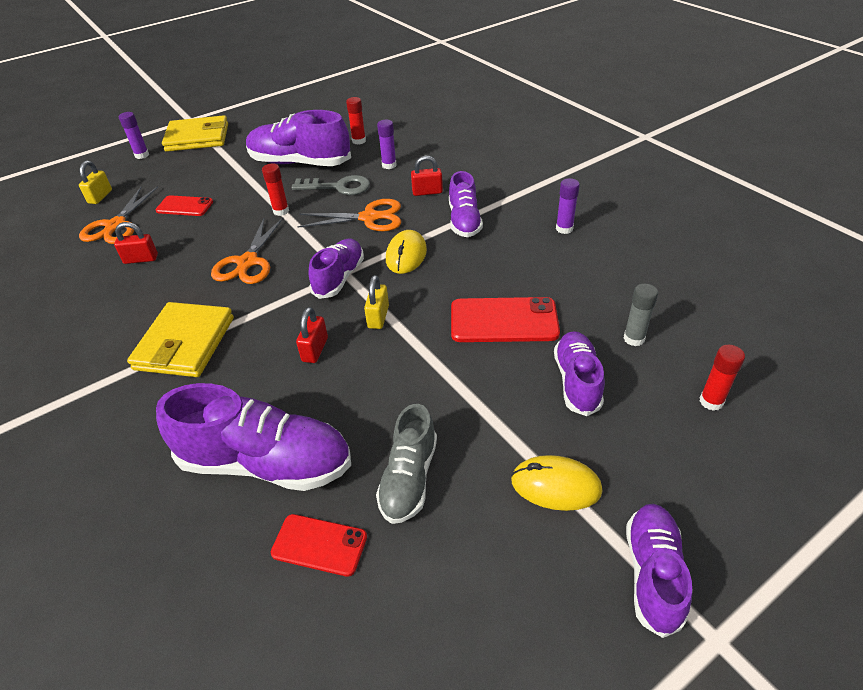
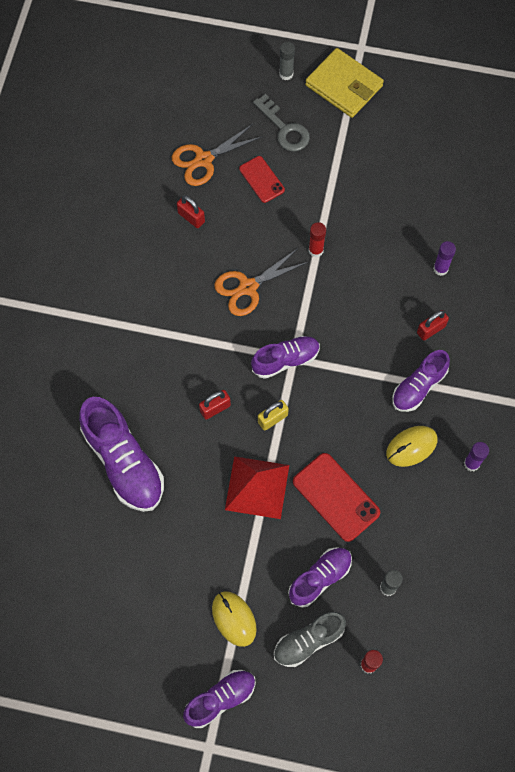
camera: 45 degrees right, 25 degrees up
yellow padlock [79,161,112,204] -> none
purple glue stick [119,112,149,159] -> grey glue stick [279,42,295,80]
yellow wallet [127,302,234,377] -> none
purple shoe [246,110,351,166] -> none
red phone [271,514,367,577] -> none
grey key [292,175,370,195] -> grey key moved to [253,94,310,152]
orange scissors [297,199,401,231] -> none
red glue stick [346,97,366,145] -> none
grey shoe [376,404,437,524] -> grey shoe moved to [274,612,346,667]
yellow mouse [386,230,427,274] -> yellow mouse moved to [386,426,437,467]
red padlock [411,155,443,196] -> red padlock turned 75 degrees counterclockwise [417,310,449,341]
none -> red pyramid [225,456,289,519]

